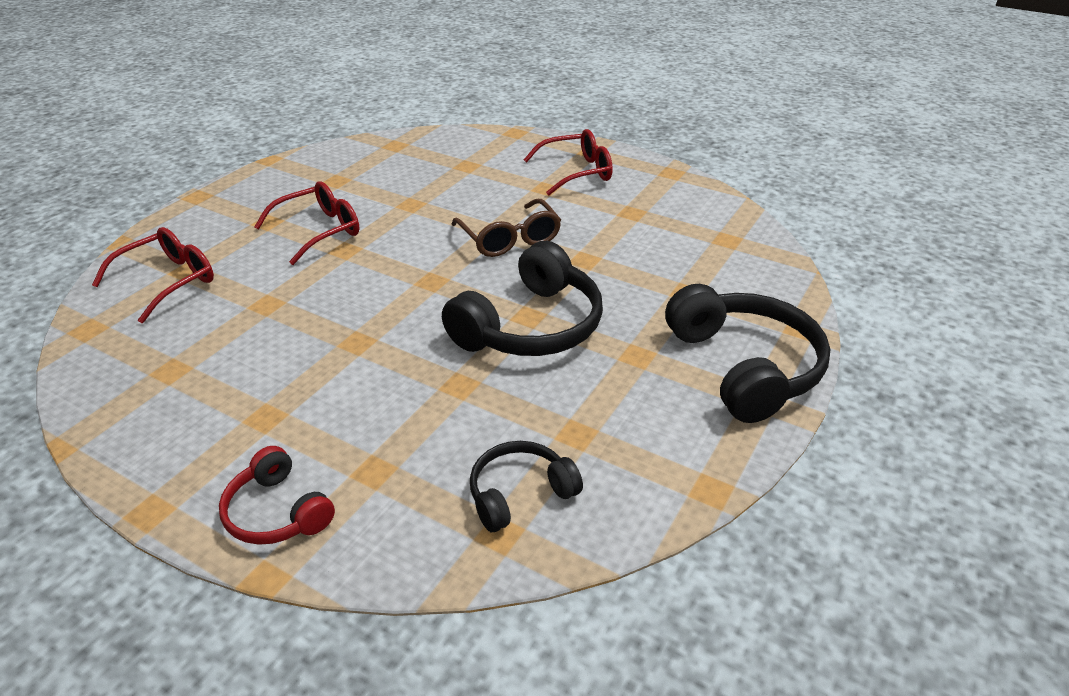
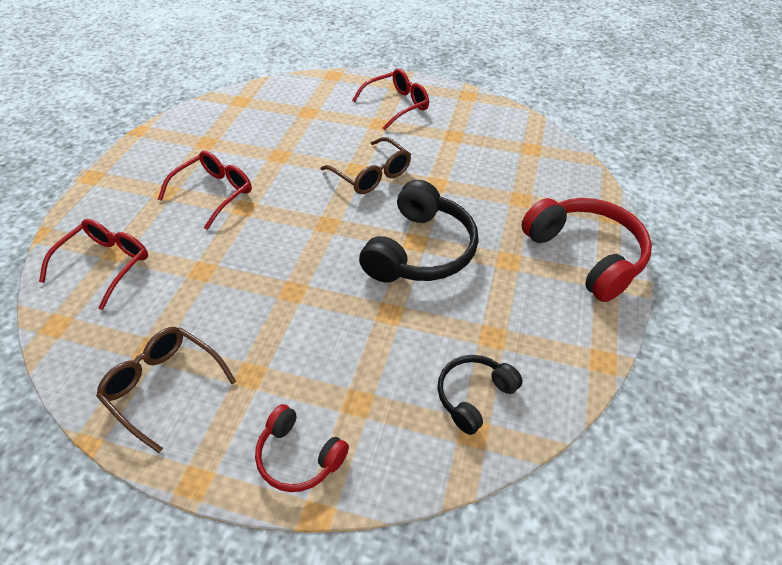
camera: 15 degrees left, 10 degrees up
black headphones [665,284,831,423] -> red headphones [522,198,652,302]
none -> brown glasses [96,327,237,453]

